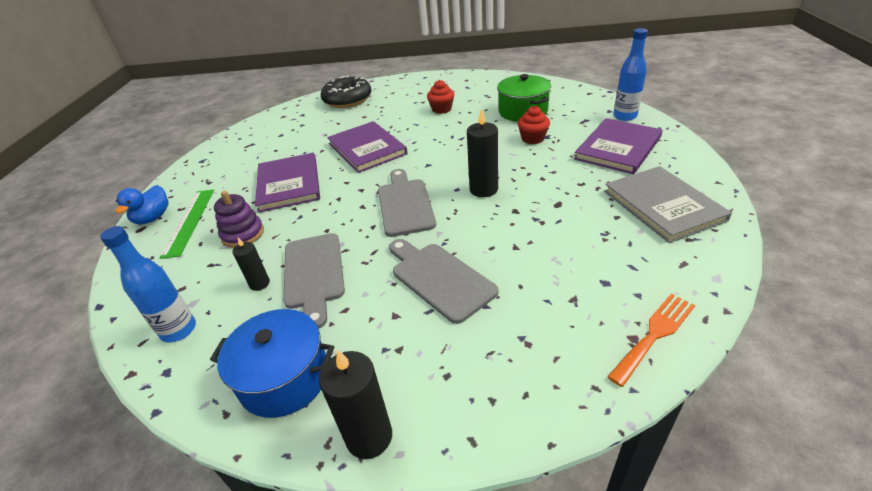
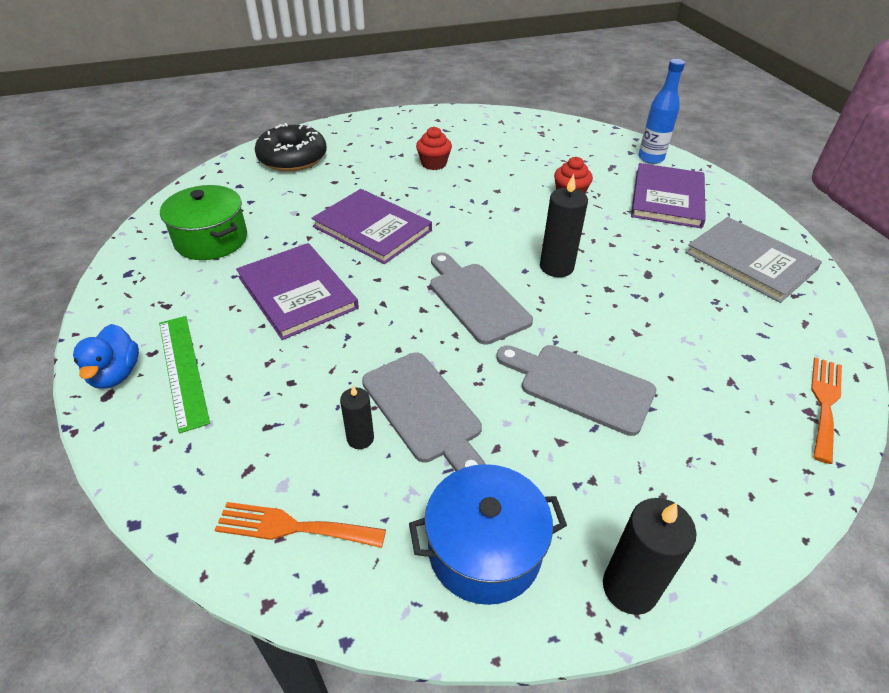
camera: 25 degrees left, 5 degrees up
blue bottle [100,226,196,343] -> orange fork [215,502,386,548]
purple stacking toy [214,191,264,248] -> none
green pot [497,74,551,122] -> green pot moved to [160,185,247,260]

